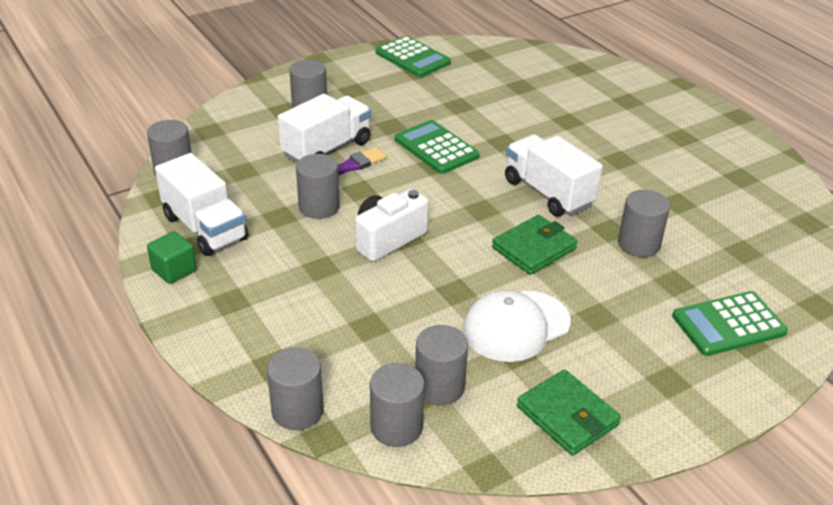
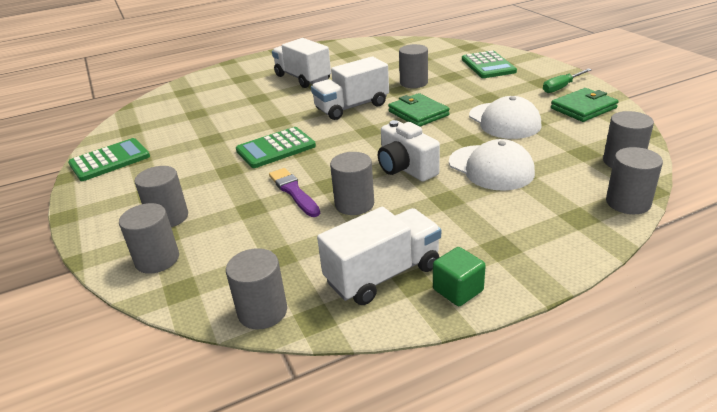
camera: 80 degrees left, 5 degrees down
white truck [278,94,371,163] -> white truck moved to [272,38,331,88]
grey cylinder [415,325,468,405] -> grey cylinder moved to [119,203,179,274]
none -> white cap [449,139,535,191]
none -> green screwdriver [543,68,592,93]

